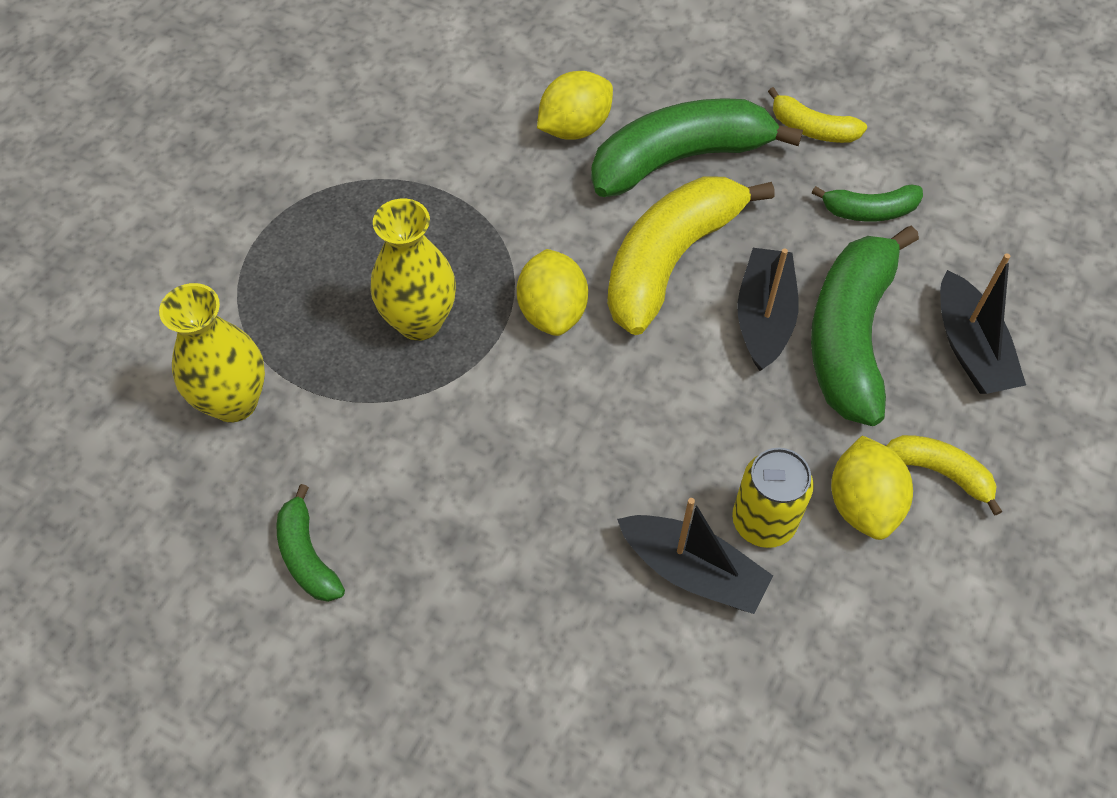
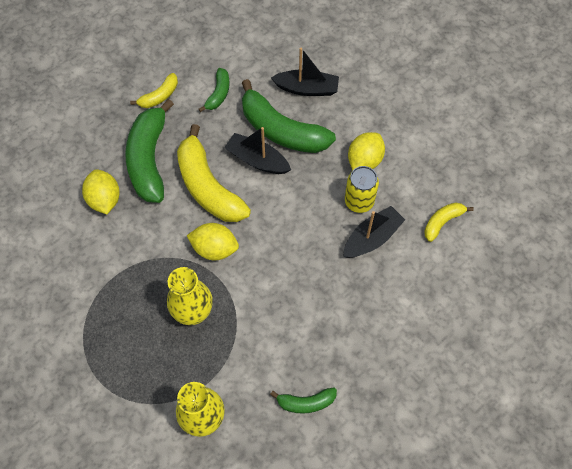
camera: 70 degrees left, 5 degrees up
yellow lemon [831,435,913,540] -> yellow lemon turned 75 degrees counterclockwise [348,132,385,171]
yellow banana [887,435,1003,516] -> yellow banana moved to [424,202,474,242]

